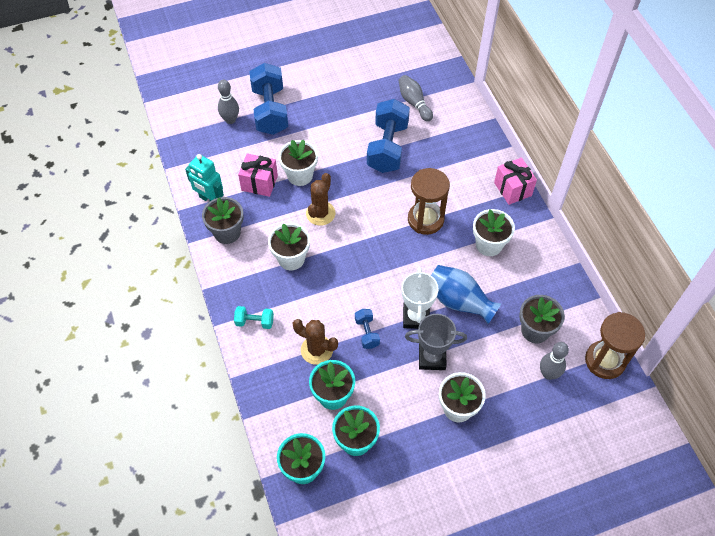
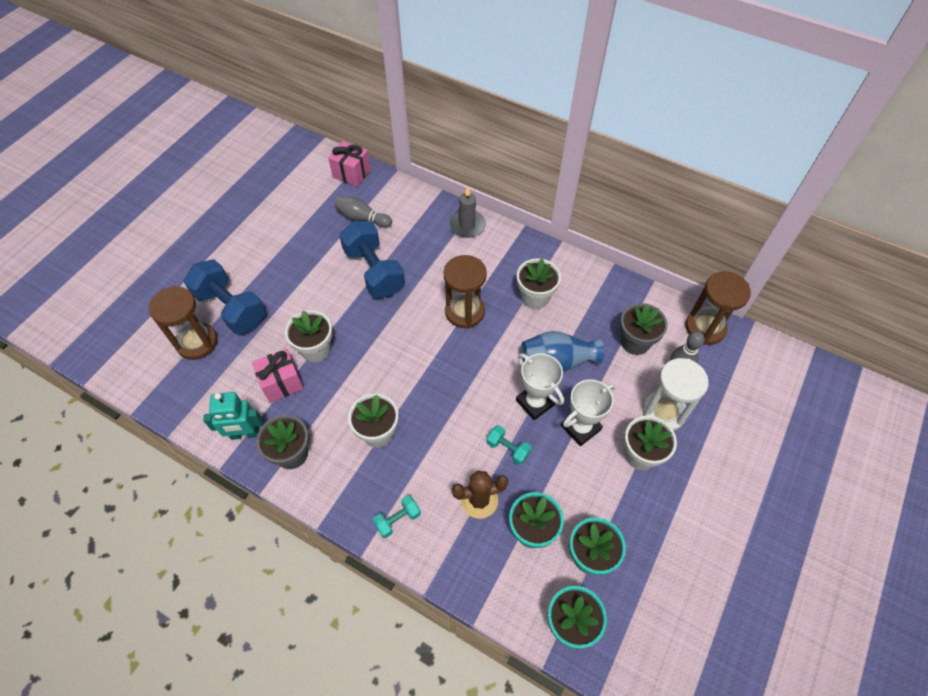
camera: 40 degrees left, 0 degrees up
grey bowling pin [218,80,239,124] -> brown hourglass [149,286,218,360]
brown cactus [306,173,335,226] -> none
blue dumbbell [355,309,380,349] -> turquoise dumbbell [487,425,531,465]
grey trophy [405,314,467,370] -> white trophy [561,379,615,446]
pink gift [494,158,537,205] -> pink gift moved to [328,141,371,187]
none -> grey candle [449,186,486,238]
none -> white hourglass [642,358,709,431]

